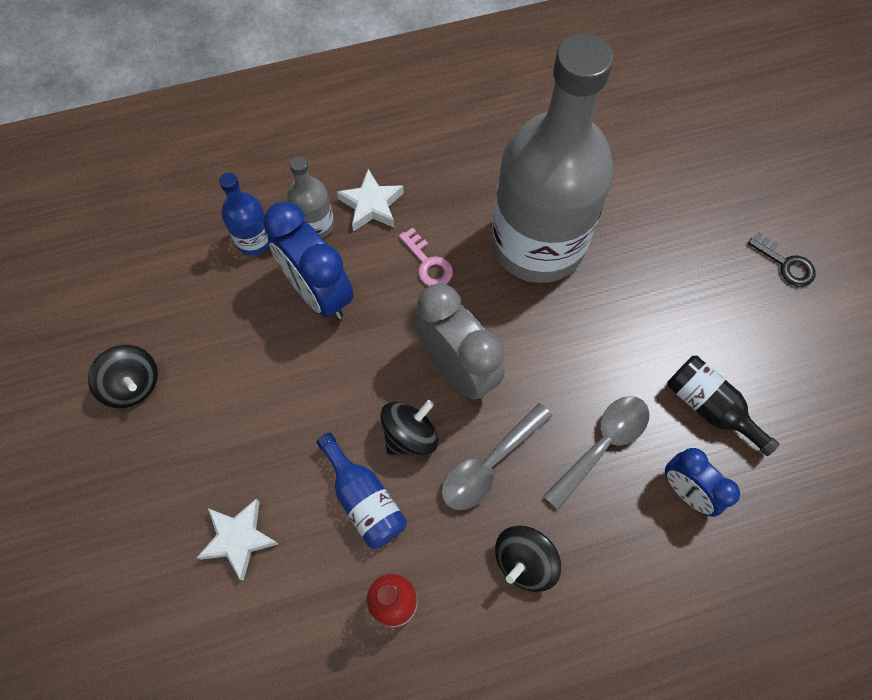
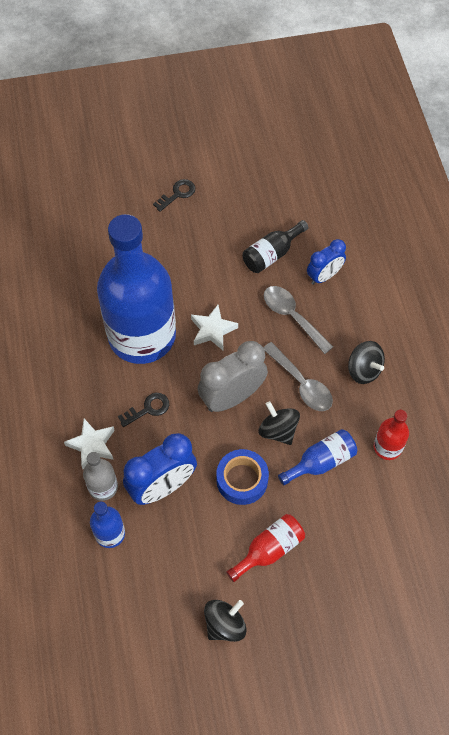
camera: 85 degrees left, 5 degrees down
white star [197,499,279,581] -> white star moved to [191,305,238,350]
pink key [399,228,453,286] -> black key [118,393,169,427]
grey bottle [491,33,614,283] -> blue bottle [97,214,176,364]
none -> blue tape [216,449,269,505]
none -> red bottle [226,514,305,582]

